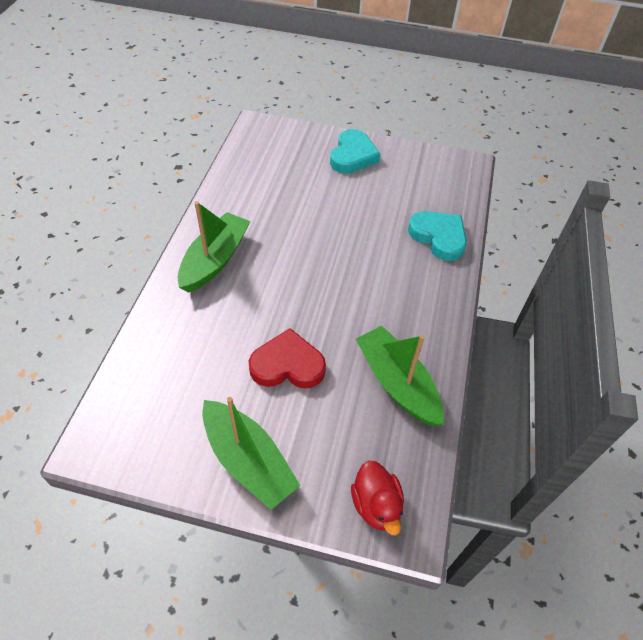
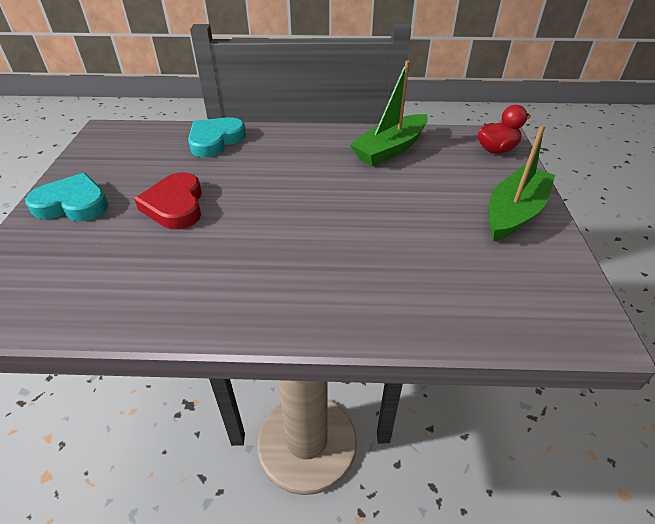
camera: 100 degrees left, 10 degrees down
green boat [178,201,250,293] -> none
red heart [249,328,326,389] -> red heart moved to [134,173,202,229]

